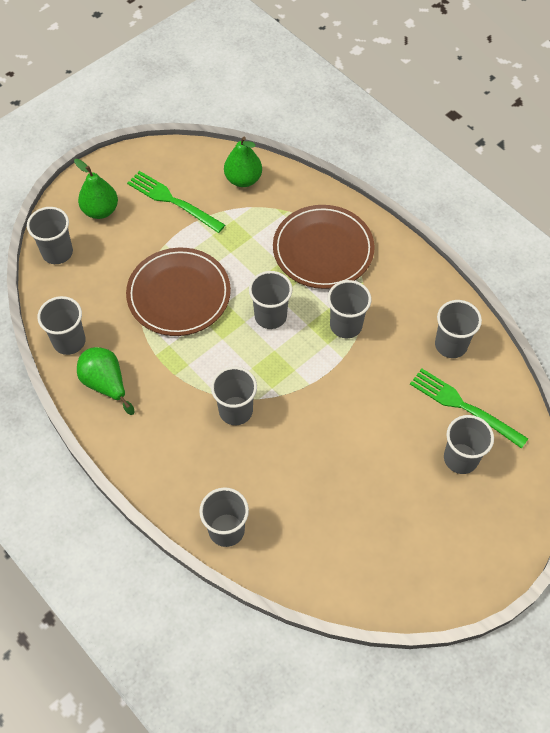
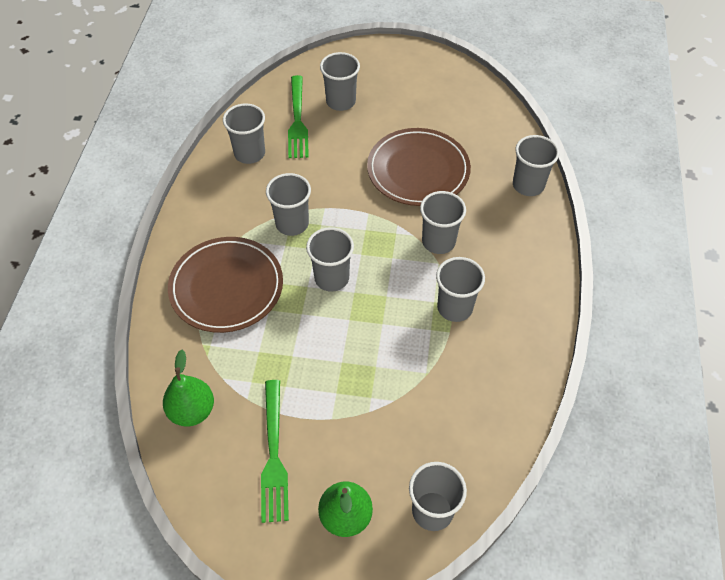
camera: 130 degrees left, 5 degrees down
grey cup [37,296,86,355] -> grey cup moved to [436,257,485,322]
green pear [77,347,135,415] -> none
brown plate [126,248,231,336] -> brown plate moved to [367,128,471,206]

